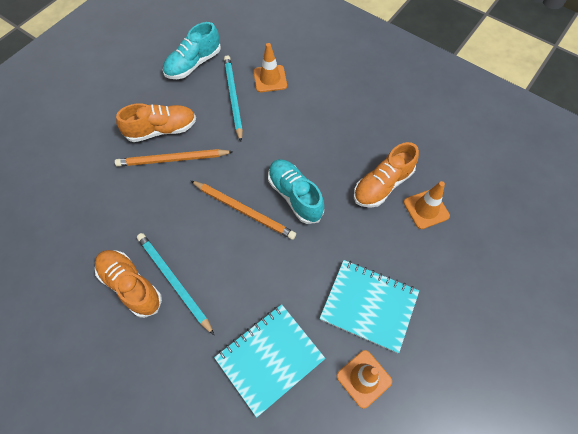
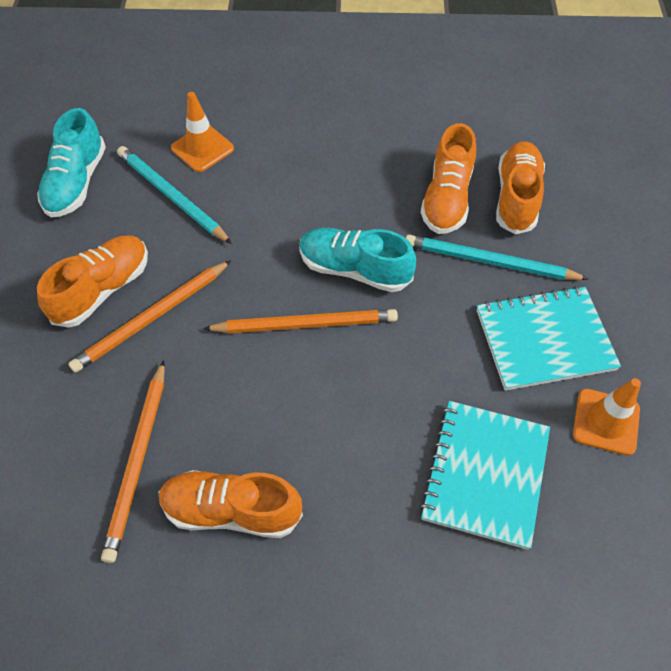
camera: 35 degrees left, 5 degrees down
turquoise pencil [137,233,214,335] -> turquoise pencil moved to [406,235,588,280]
orange traffic cone [404,181,450,229] -> orange shoe [496,141,545,235]
none -> orange pencil [101,360,165,563]

